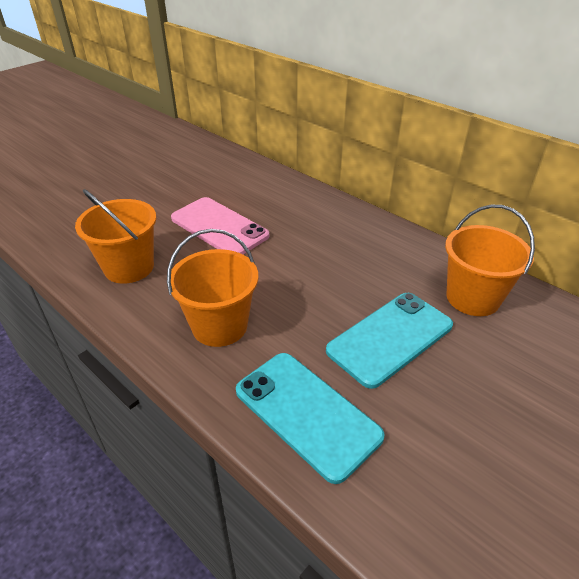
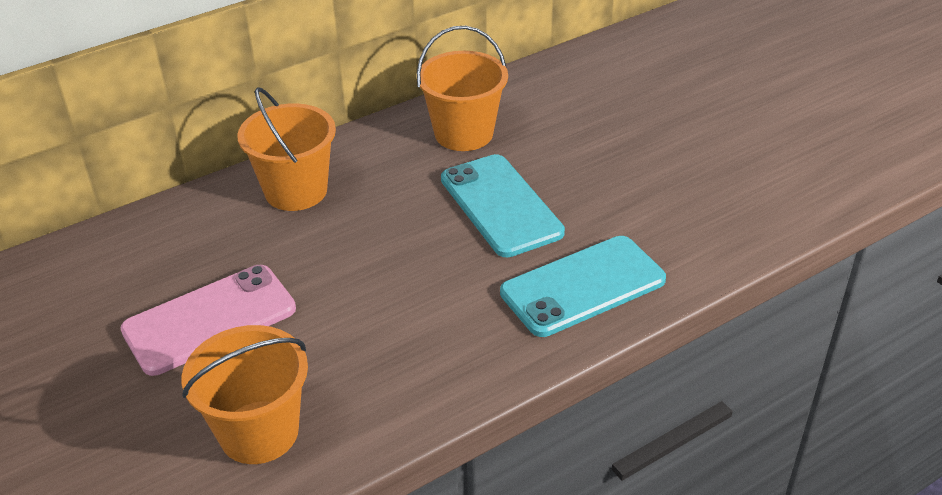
camera: 75 degrees left, 0 degrees up
orange bucket [167,229,258,347] -> orange bucket moved to [237,87,336,211]

